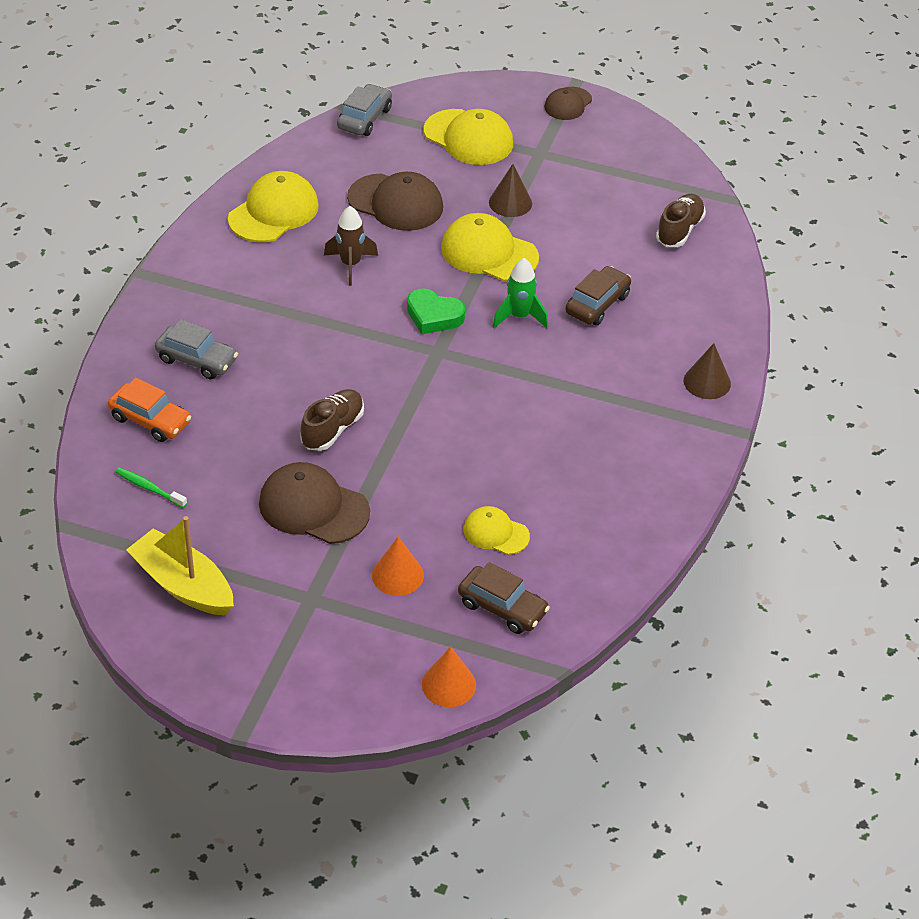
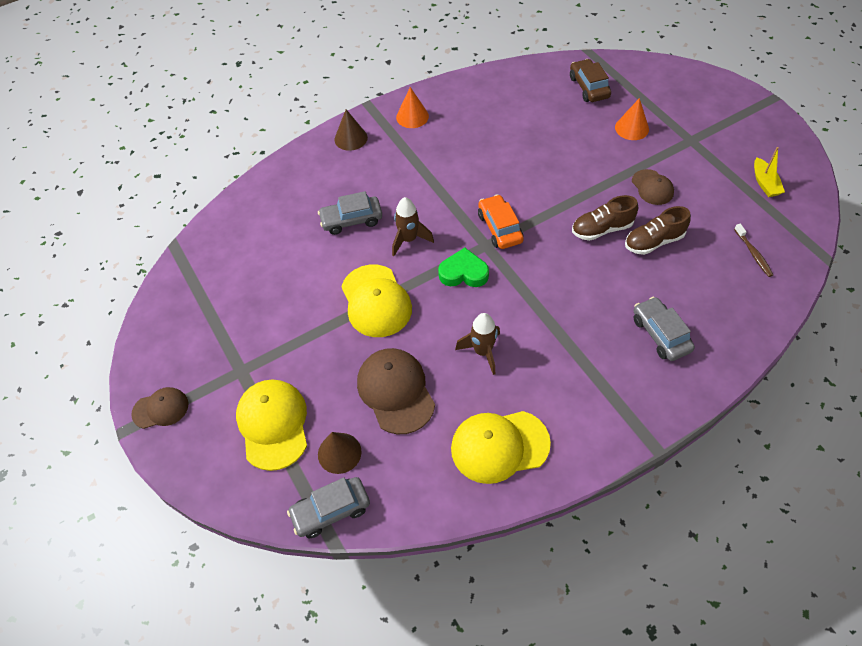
camera: 135 degrees left, 10 degrees up
orange car [108,378,191,442] -> orange car moved to [478,194,524,249]
green toothbrush [116,467,187,508] -> brown toothbrush [734,224,773,277]
yellow boat [126,516,234,616] -> yellow boat [754,147,785,197], size x0.56
brown cap [259,462,370,544] -> brown cap [632,169,674,205], size x0.59
green heart [407,288,465,334] -> green heart turned 60 degrees counterclockwise [438,248,489,287]
orange cone [422,647,476,707] -> orange cone moved to [396,87,429,128]
yellow cap [464,506,530,555] -> none
brown cone [489,164,532,217] -> brown cone moved to [318,432,362,474]
green rocket [493,258,548,328] -> brown rocket [392,197,434,256]
brown car [565,266,631,325] -> grey car [318,191,382,235]
brown shoe [656,194,706,247] -> brown shoe moved to [625,206,691,255]

